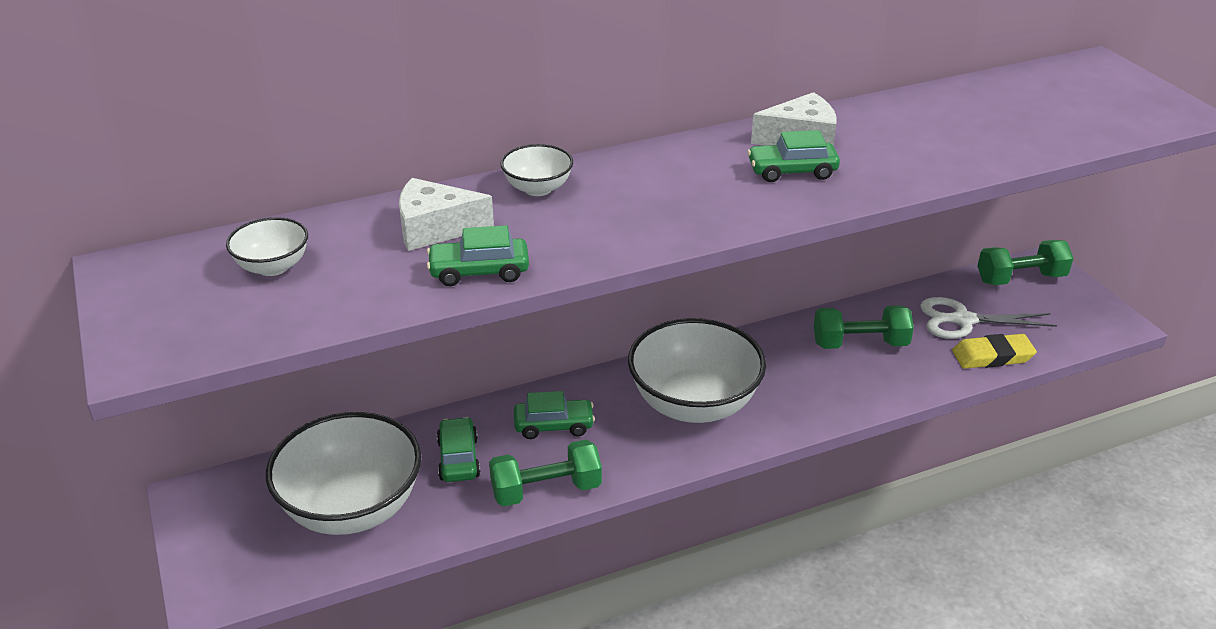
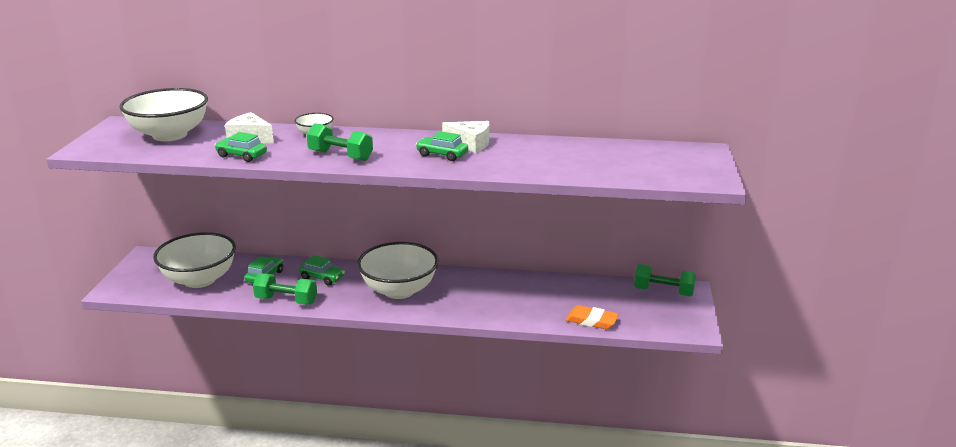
camera: 30 degrees right, 10 degrees down
white bowl [226,217,308,276] -> white bowl [119,88,208,141], size x2.16
green dumbbell [814,305,914,349] -> green dumbbell moved to [307,123,373,161]
white scissors [920,297,1057,339] -> none
yellow eraser [952,334,1037,369] -> orange eraser [566,305,619,329]

